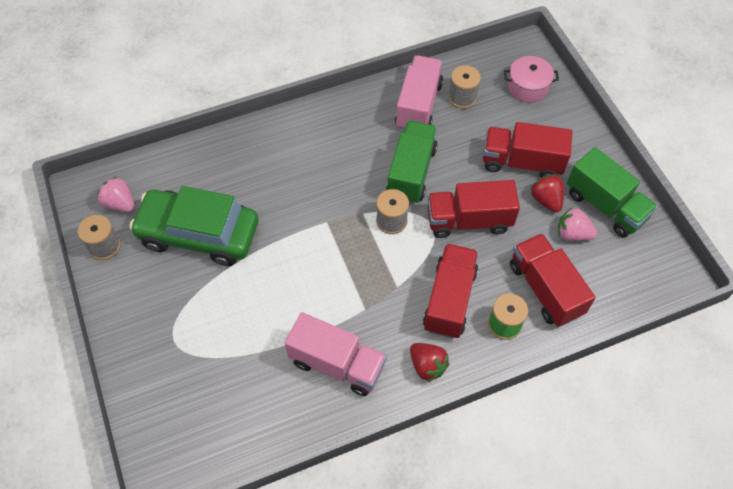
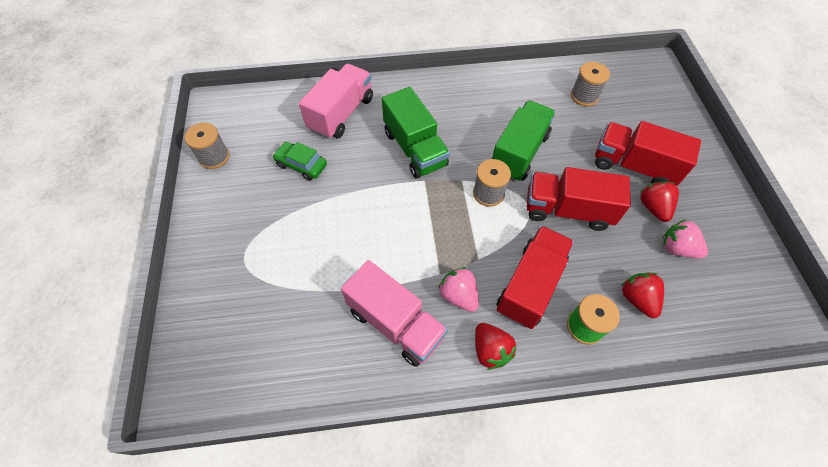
camera: 15 degrees right, 0 degrees up
pink strawberry [97,177,135,212] -> pink strawberry moved to [438,267,479,312]
green car [129,186,259,266] -> green car [273,142,327,181], size x0.45
pink truck [395,55,443,130] -> pink truck moved to [299,64,373,139]
pink pot [504,56,559,103] -> none
red truck [510,233,596,327] -> red strawberry [621,273,664,318]
green truck [567,147,658,237] -> green truck moved to [382,87,450,178]

